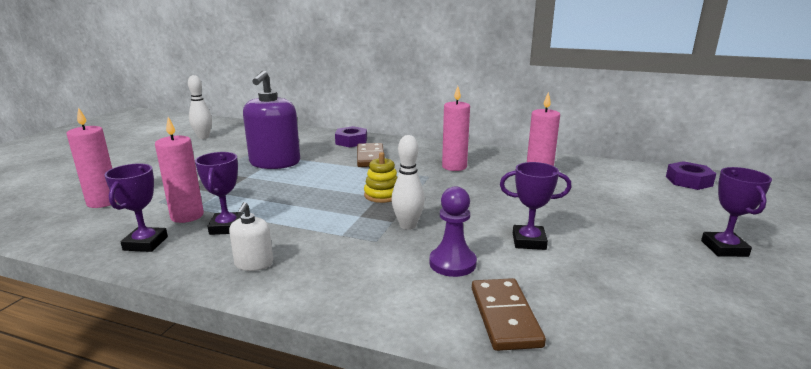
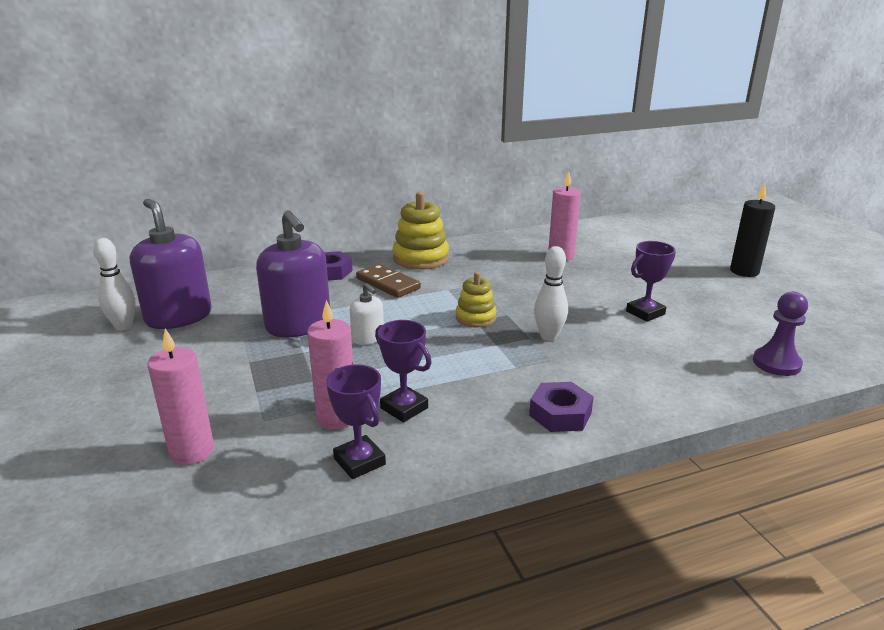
camera: 40 degrees left, 5 degrees up
white soap dispenser [229,202,273,271] -> white soap dispenser moved to [350,283,384,345]
purple pawn [429,186,477,277] -> purple pawn moved to [753,292,808,376]
pink candle [442,86,470,171] -> none
brown domino [472,278,546,351] -> none
purple nut [666,161,716,190] -> purple nut moved to [529,382,594,432]
purple trophy [701,167,772,257] -> black candle [730,184,775,277]
none -> purple soap dispenser [130,199,212,329]
none -> yellow stacking toy [393,192,449,270]

